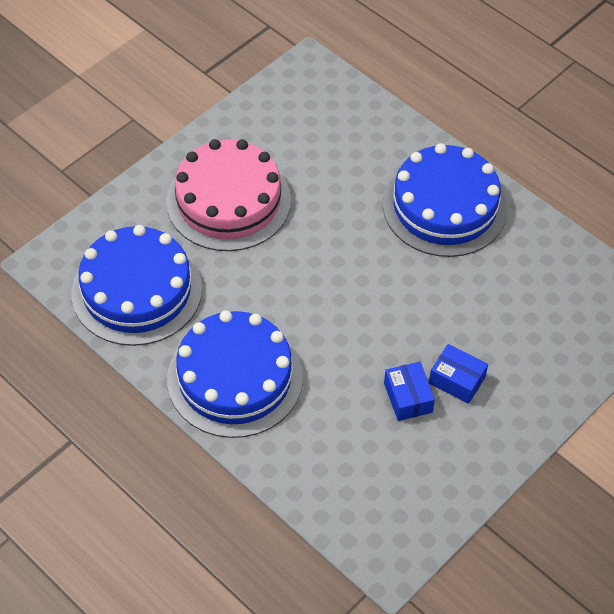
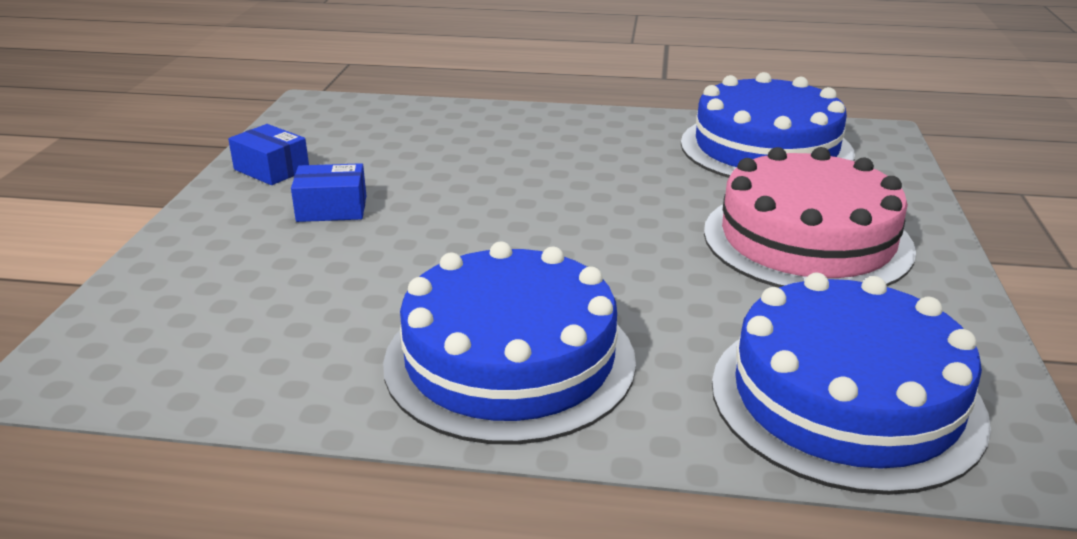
camera: 145 degrees right, 25 degrees down
blue cake [167,310,303,438] -> blue cake moved to [712,273,991,495]
blue box [384,362,435,421] -> blue box moved to [228,124,309,185]

